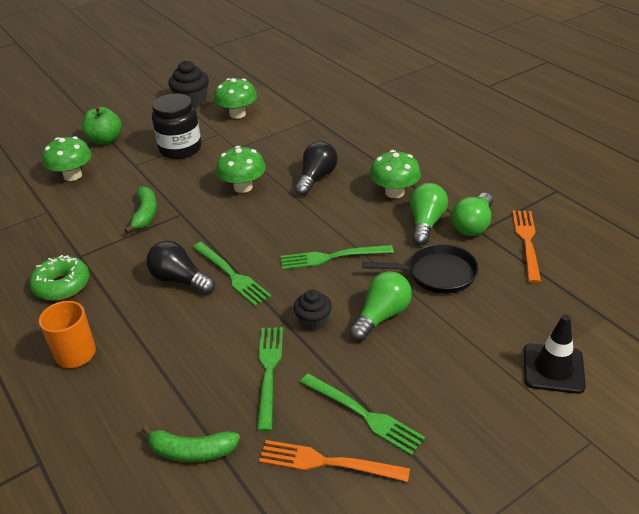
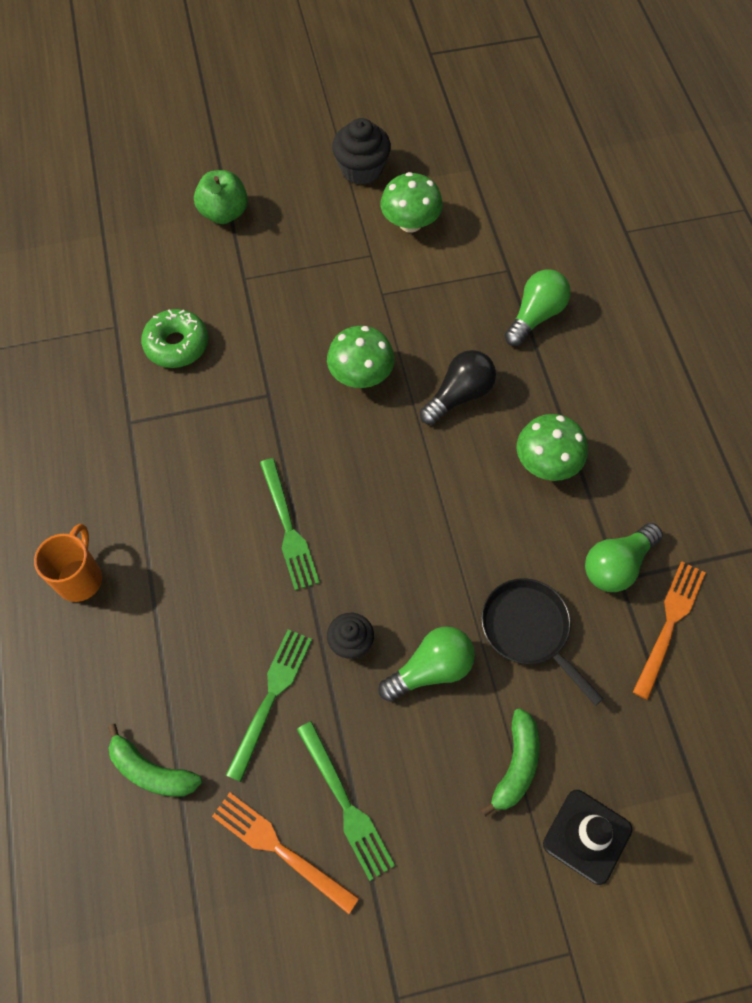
camera: 20 degrees right, 25 degrees up
green donut [29,255,89,301] -> green donut moved to [141,309,208,368]
green mushroom [42,136,92,181] -> none
green banana [124,186,157,233] -> green banana moved to [480,708,540,817]
black light bulb [146,241,215,294] -> none
black jar [152,94,201,159] -> none
green fork [281,245,394,270] -> none
black pan [363,244,478,294] -> black pan turned 150 degrees counterclockwise [481,578,603,706]
green light bulb [410,183,448,245] -> green light bulb moved to [504,269,571,346]

